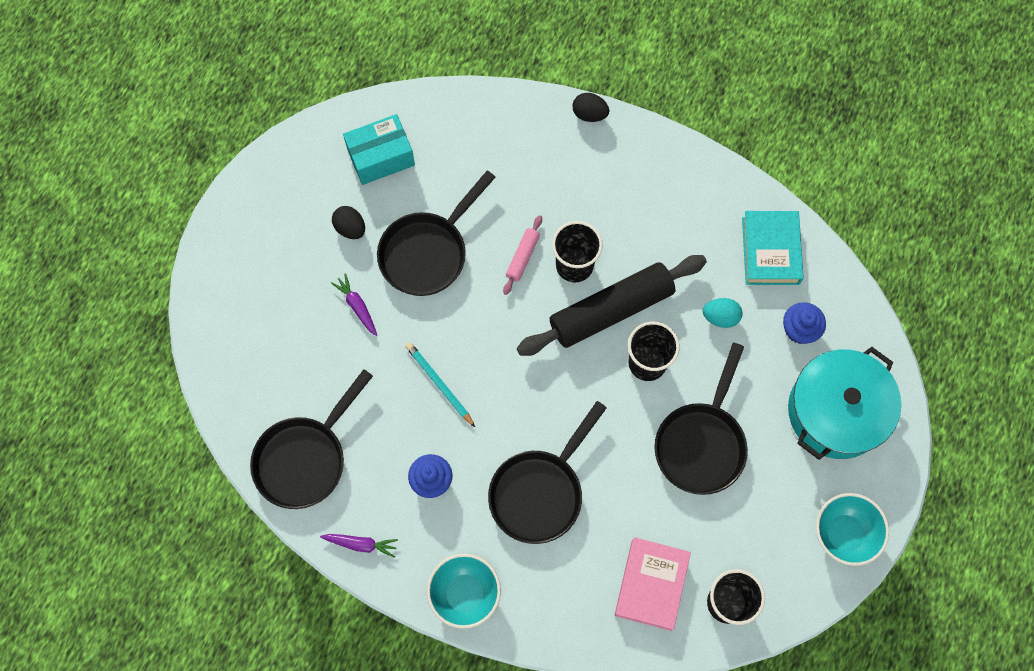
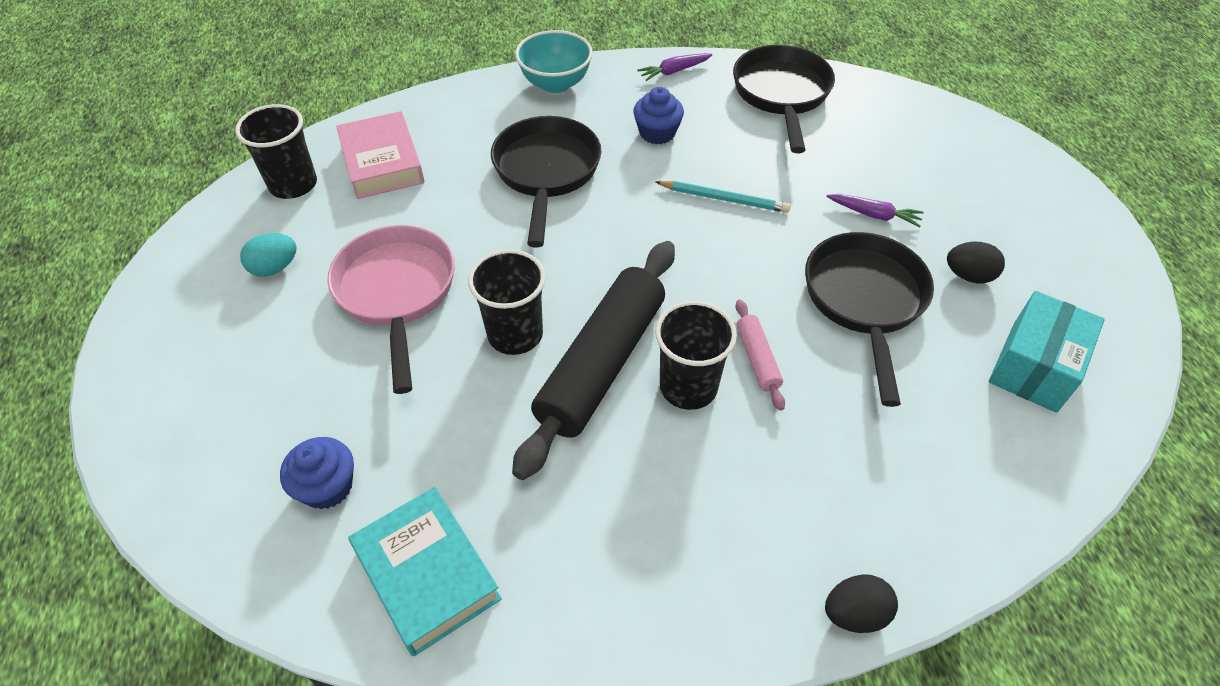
camera: 145 degrees right, 20 degrees down
black pan [654,343,748,495] -> pink pan [327,225,455,394]
turquoise egg [703,298,743,328] -> turquoise egg moved to [240,233,297,277]
turquoise pot [788,347,901,460] -> none
turquoise bowl [816,493,889,566] -> none

